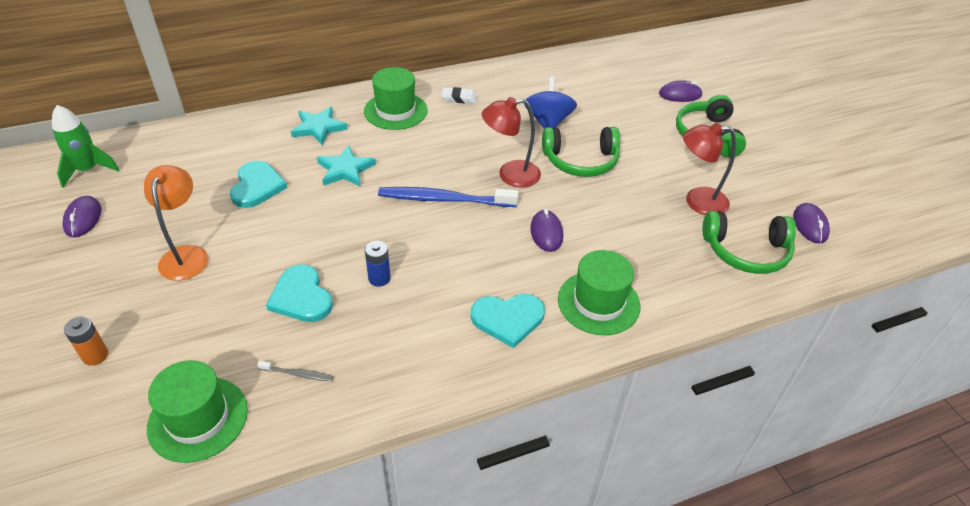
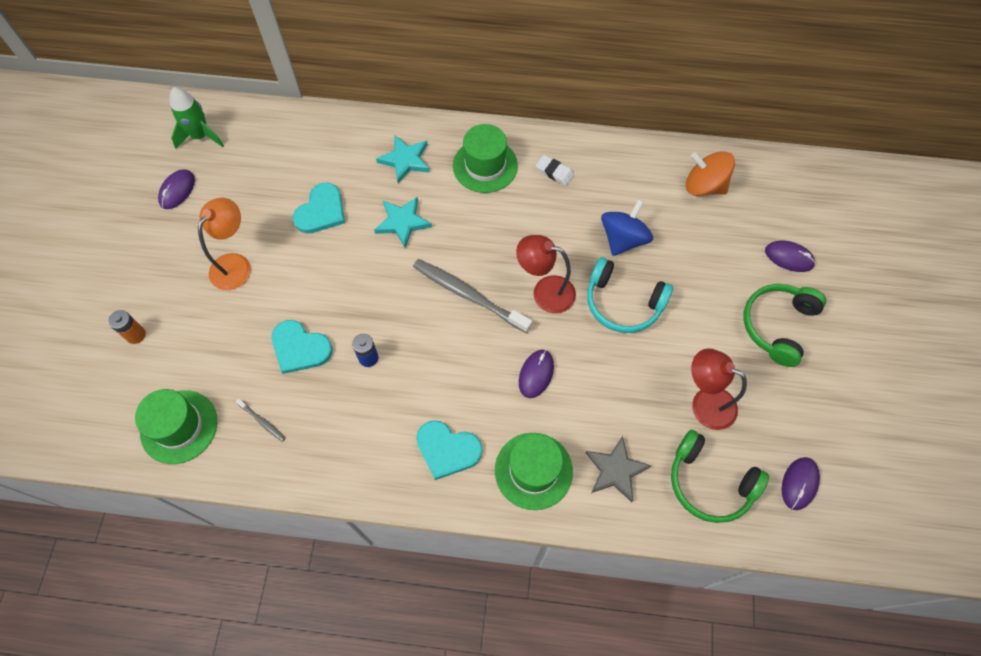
camera: 30 degrees right, 20 degrees up
turquoise heart [266,264,333,322] -> turquoise heart turned 60 degrees counterclockwise [272,320,332,374]
blue toothbrush [378,187,518,207] -> grey toothbrush [413,259,532,333]
green headphones [542,127,620,177] -> turquoise headphones [587,257,673,333]
none -> grey star [586,436,652,502]
none -> orange spinning top [686,151,735,196]

